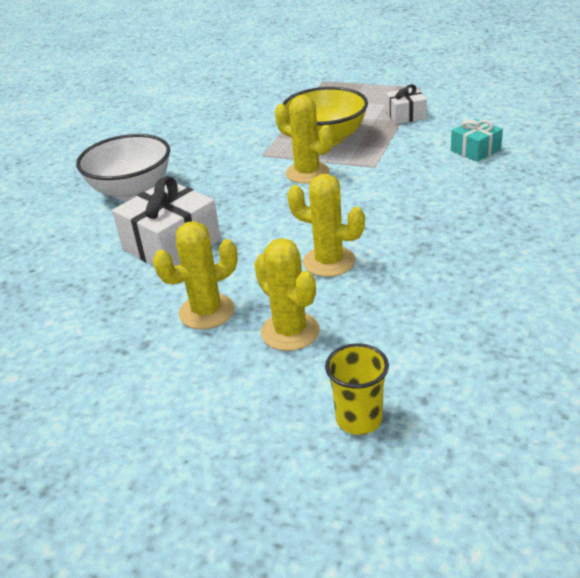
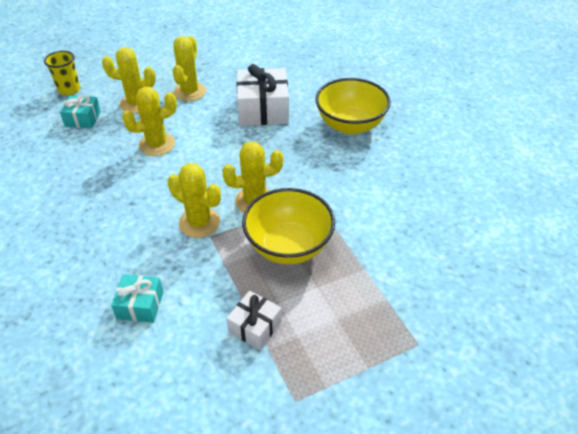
camera: 130 degrees right, 10 degrees up
white bowl [76,134,170,200] -> yellow bowl [315,78,391,135]
none -> turquoise gift [60,95,101,128]
none -> yellow cactus [168,163,221,238]

